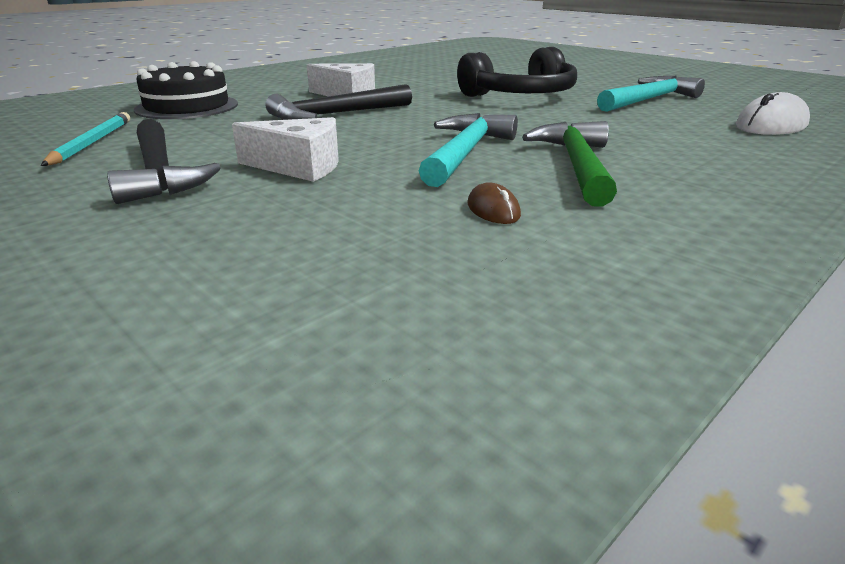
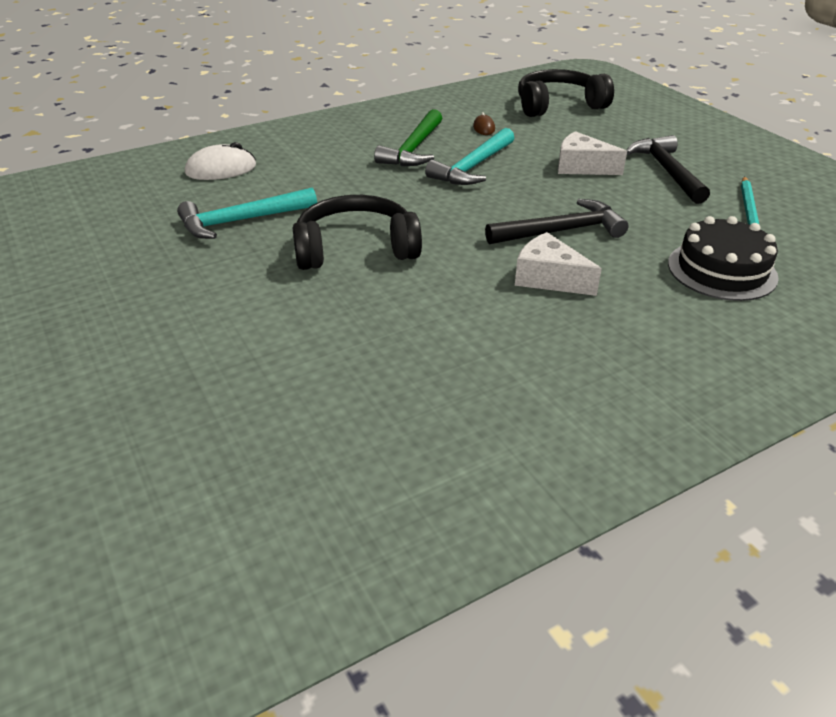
camera: 165 degrees left, 10 degrees up
none -> black headphones [518,69,614,117]

